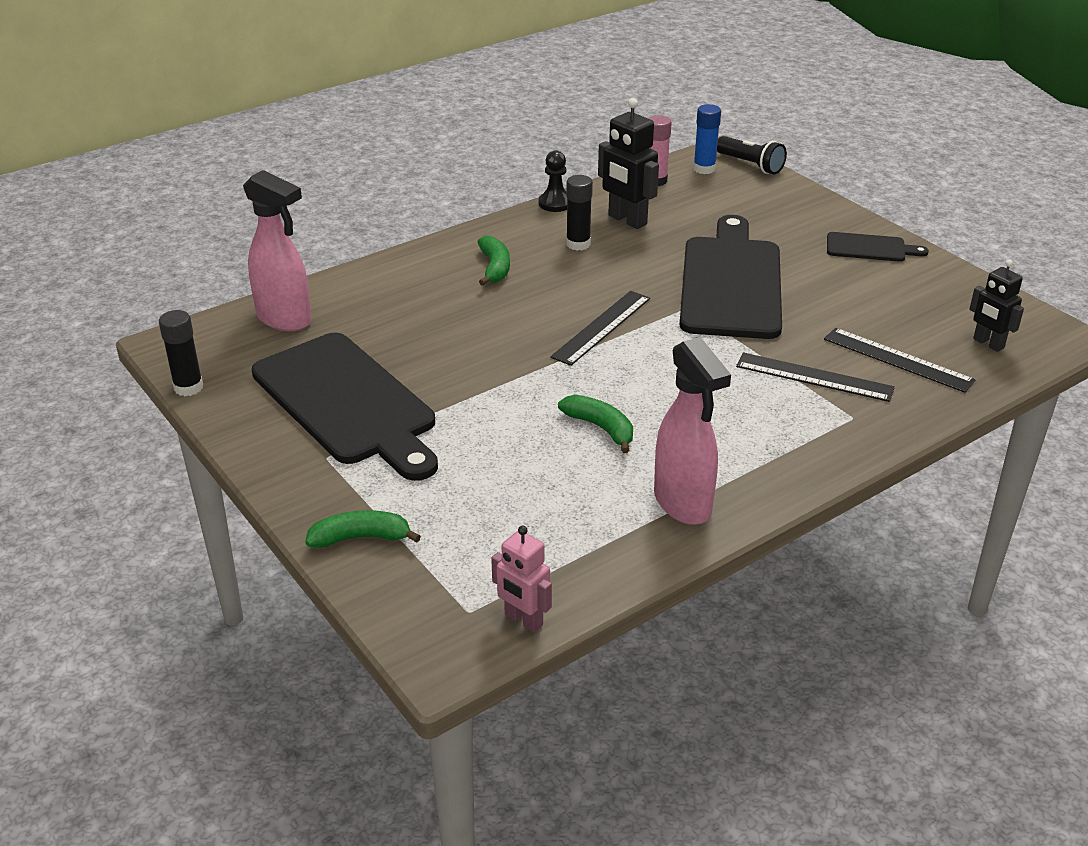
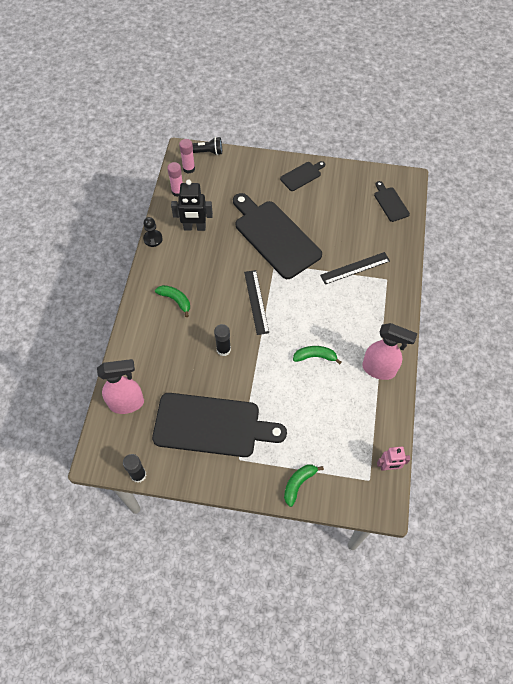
camera: 45 degrees left, 25 degrees up
black glue stick [566,175,593,251] -> black glue stick moved to [214,324,231,356]
blue glue stick [693,104,721,174] -> pink glue stick [179,139,195,174]
black ruler [824,328,976,393] -> none
black robot [969,260,1024,352] -> black cutting board [374,181,410,222]

